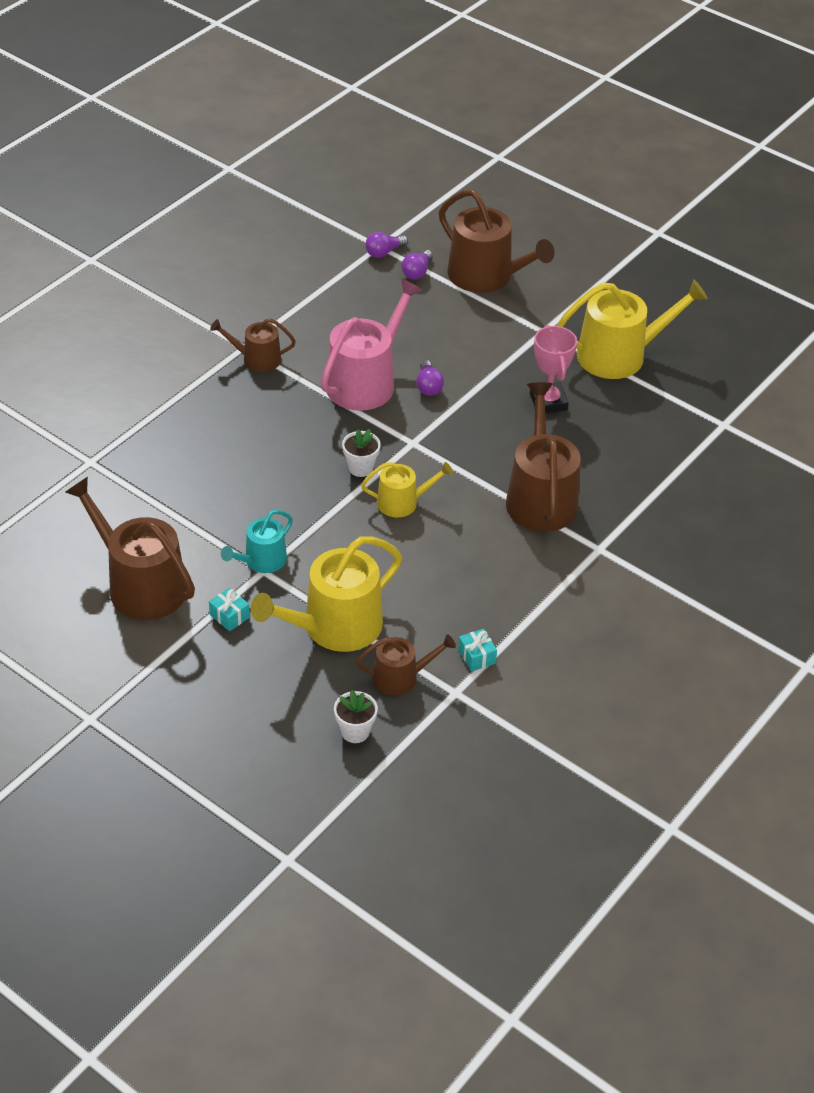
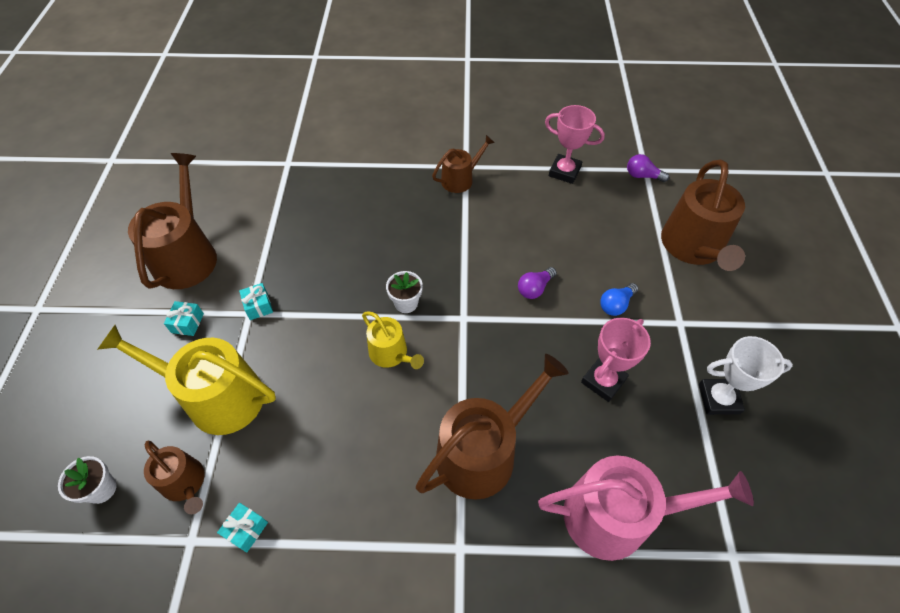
camera: 55 degrees right, 10 degrees up
brown watering can [210,318,296,372] -> brown watering can turned 90 degrees clockwise [432,135,495,193]
turquoise watering can [221,510,293,573] -> turquoise gift [239,283,273,320]
pink watering can [321,279,423,411] -> pink watering can moved to [538,456,754,561]
purple light bulb [402,250,433,279] -> none
yellow watering can [556,279,708,379] -> white trophy [699,336,793,415]
none -> pink trophy [545,105,605,184]
none -> blue light bulb [600,283,638,316]

